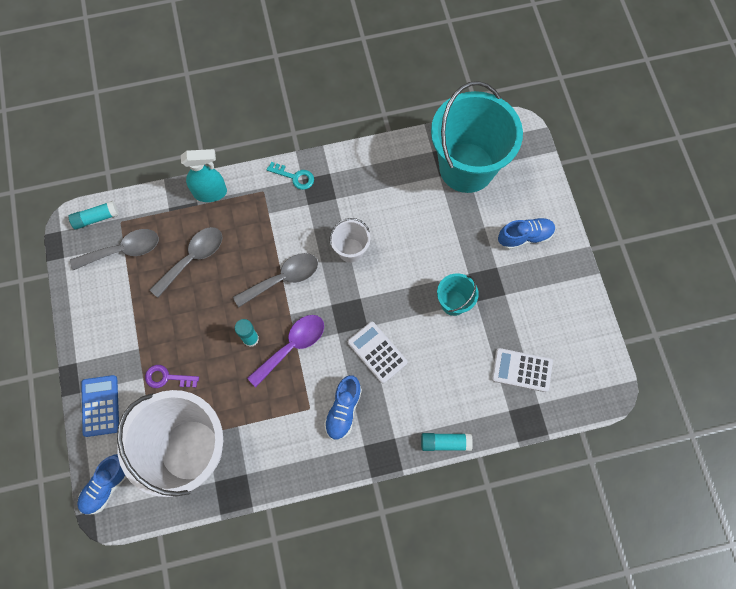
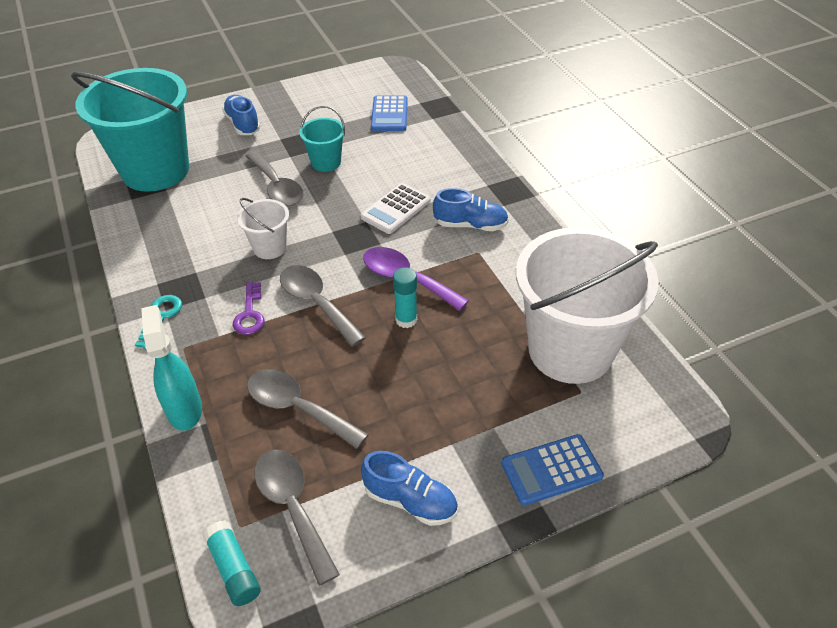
camera: 100 degrees left, 25 degrees down
blue shoe [77,454,127,515] -> blue shoe moved to [361,451,458,526]
purple key [145,365,199,388] -> purple key moved to [233,282,265,335]
turquoise glue stick [421,433,473,451] -> none
white calculator [492,348,553,392] -> blue calculator [371,95,408,131]
none -> grey spoon [245,151,304,206]

